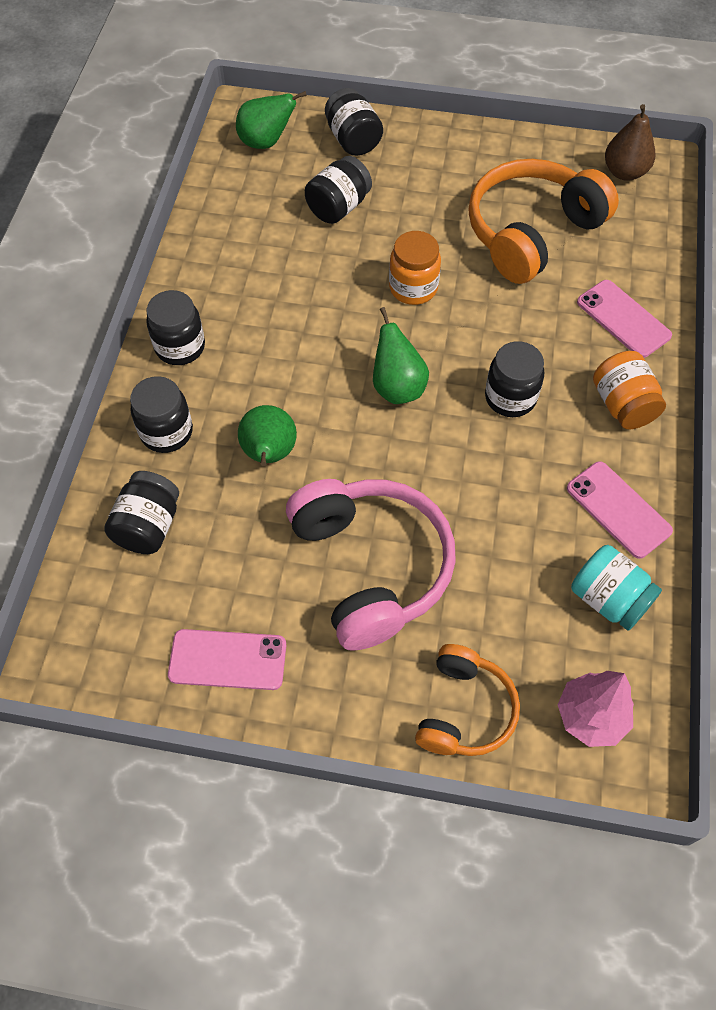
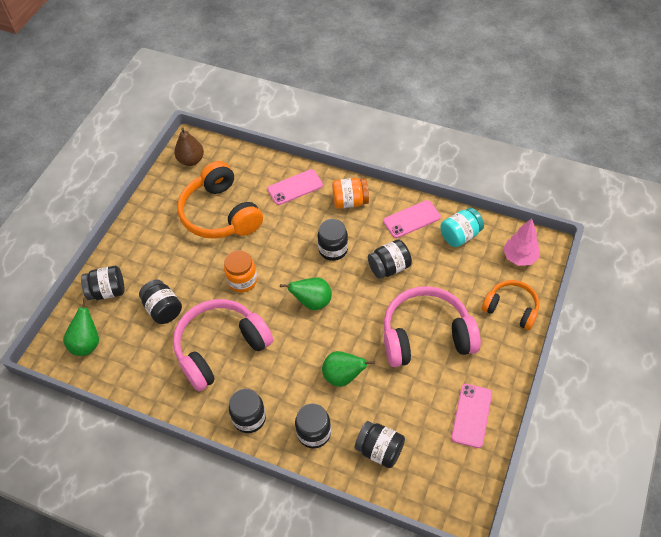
camera: 75 degrees left, 5 degrees down
none -> pink headphones [173,299,273,391]
none -> black jar [368,240,412,279]

